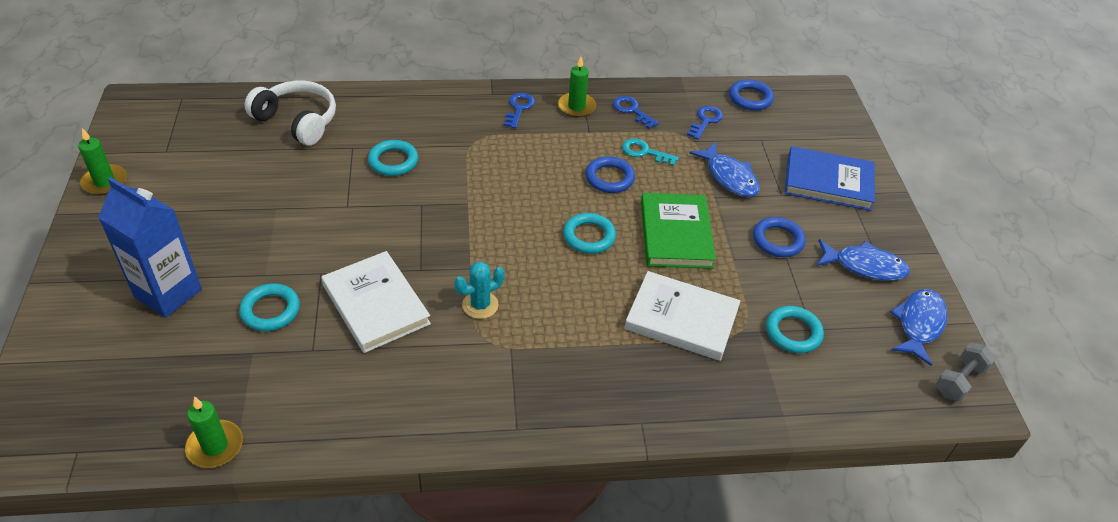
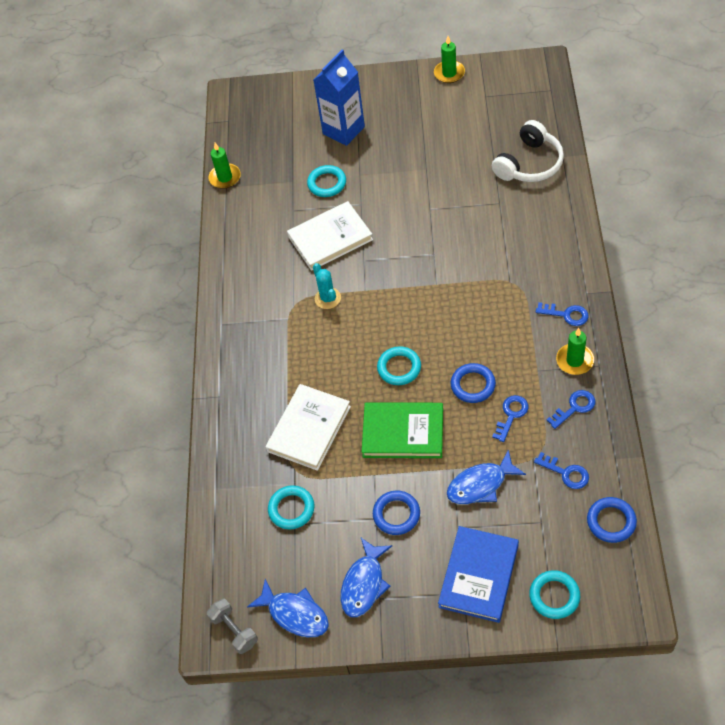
camera: 105 degrees right, 10 degrees up
turquoise ring [368,140,418,176] -> turquoise ring moved to [529,570,580,619]
turquoise key [622,138,679,166] -> blue key [492,395,529,442]

